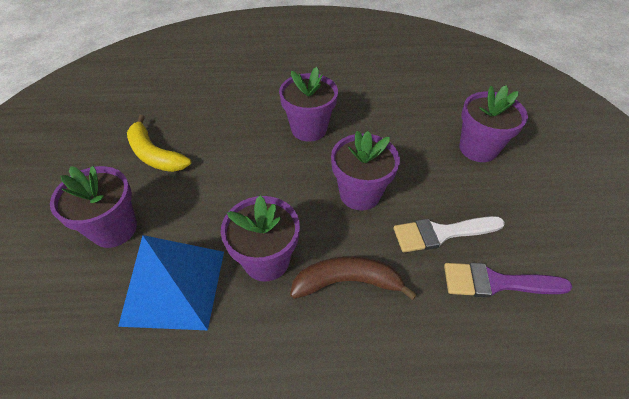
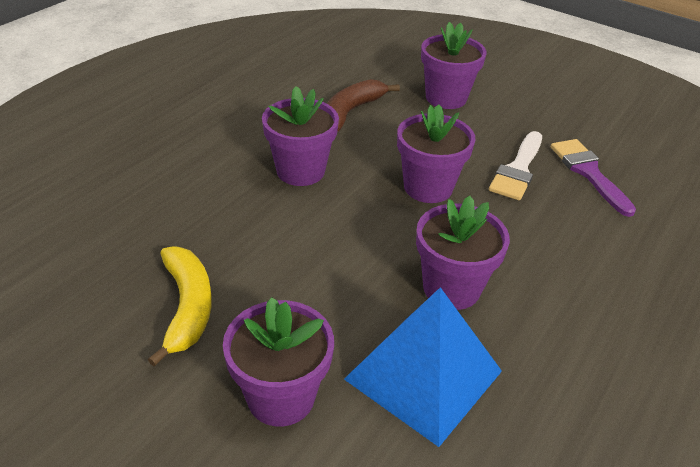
camera: 55 degrees left, 10 degrees down
yellow banana [127,115,191,172] -> yellow banana turned 90 degrees counterclockwise [148,246,212,367]
brown banana [290,256,417,300] -> brown banana moved to [327,79,400,132]
purple brush [444,263,572,298] -> purple brush turned 120 degrees clockwise [551,139,636,217]

